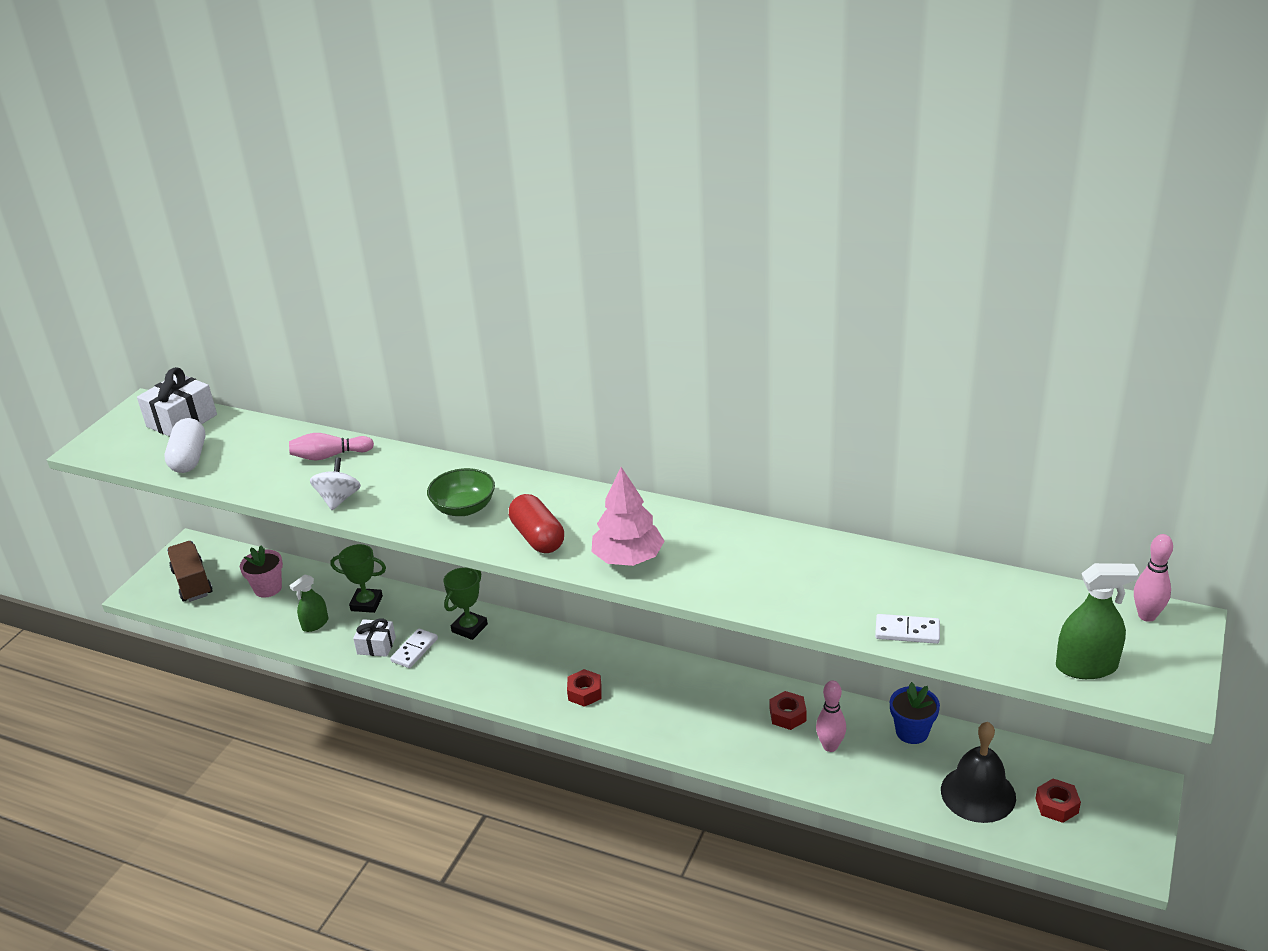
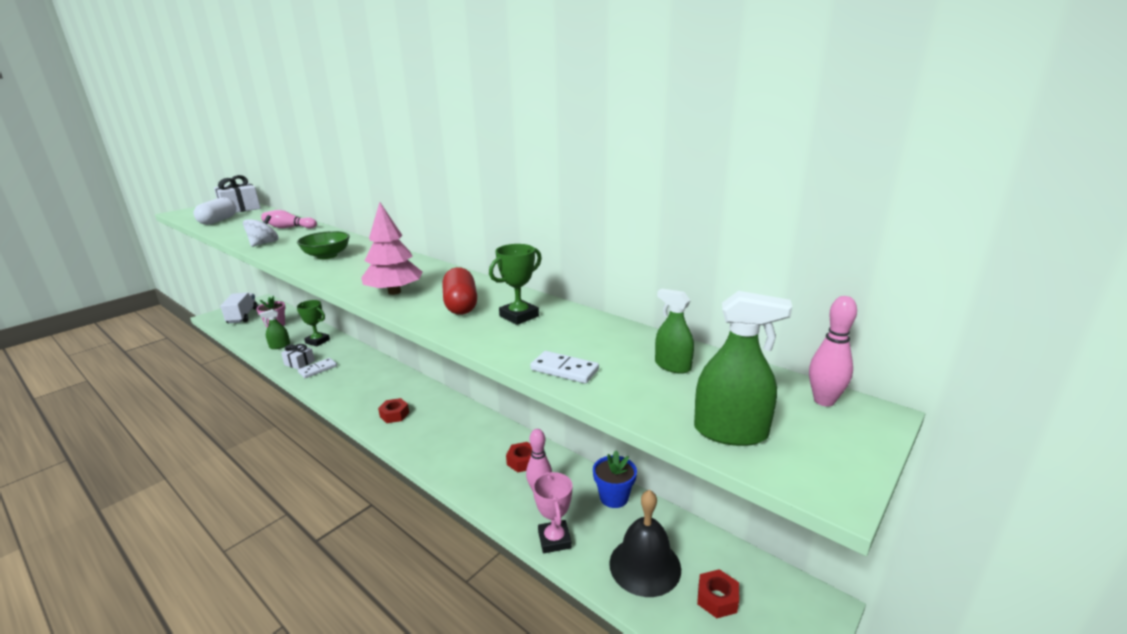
camera: 15 degrees right, 10 degrees down
brown truck [167,541,213,602] -> white truck [220,292,258,323]
green trophy [443,567,488,640] -> green trophy moved to [489,244,542,325]
red capsule [509,494,564,553] -> red capsule moved to [442,267,477,315]
none -> pink trophy [533,471,572,553]
none -> green spray bottle [655,289,694,374]

